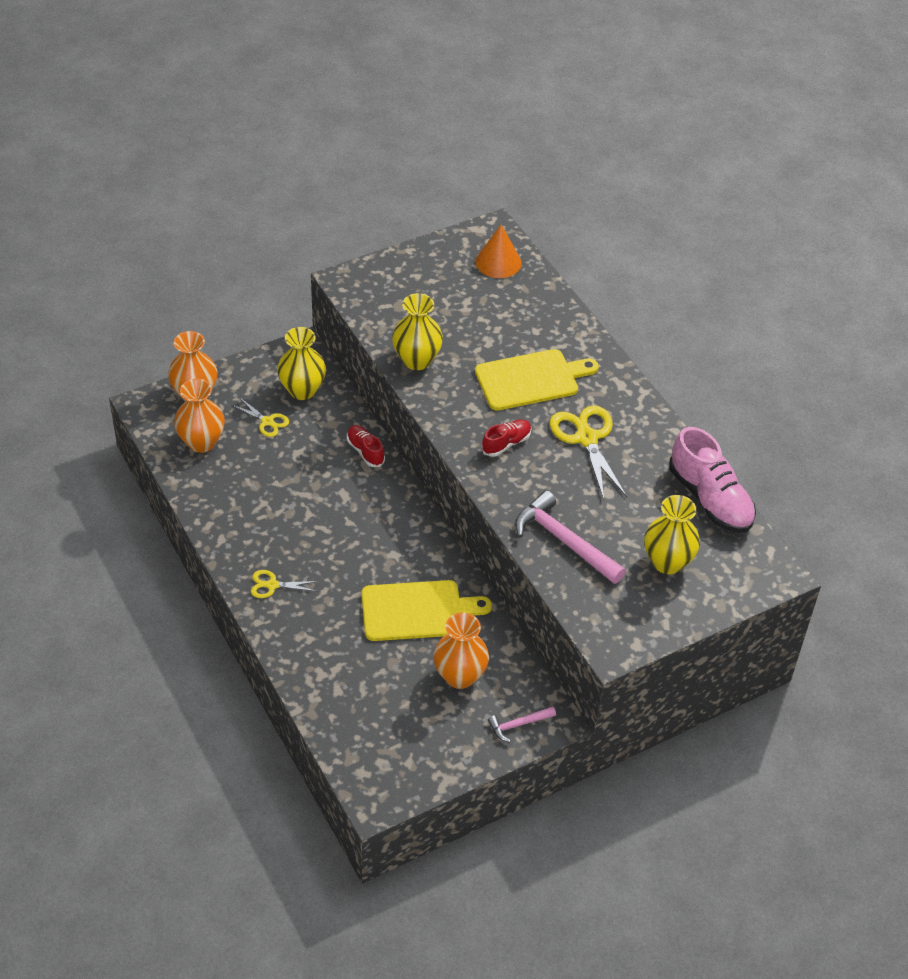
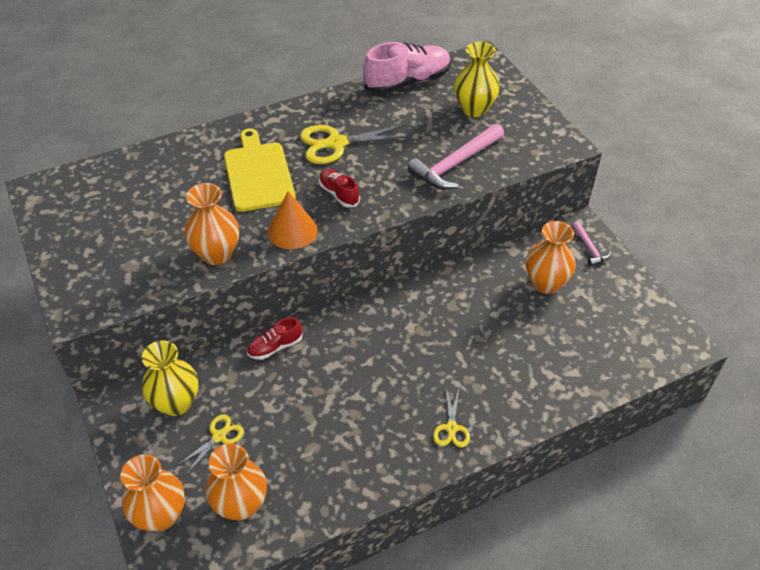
camera: 85 degrees left, 0 degrees up
yellow cutting board [362,580,492,641] -> none
yellow vase [392,293,443,370] -> orange vase [184,183,239,265]
orange cone [475,225,522,278] -> orange cone moved to [268,191,318,249]

